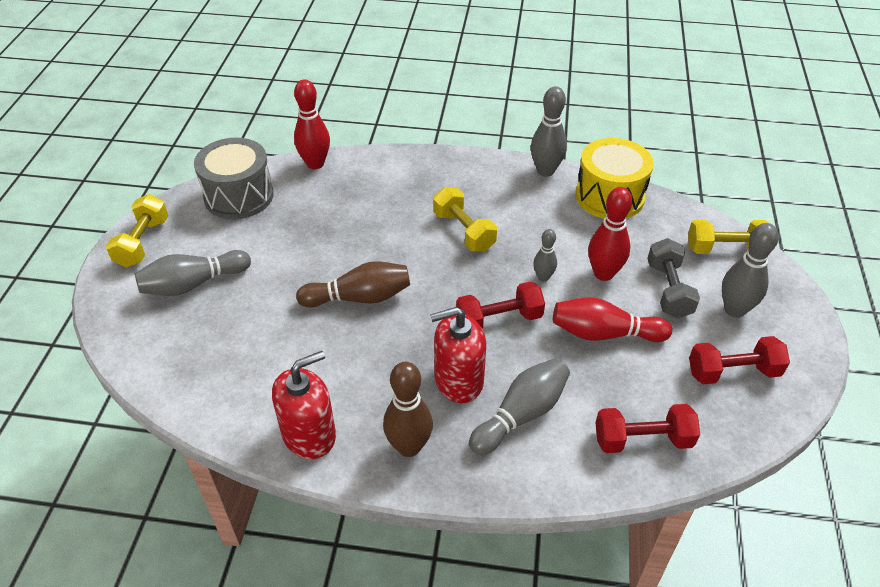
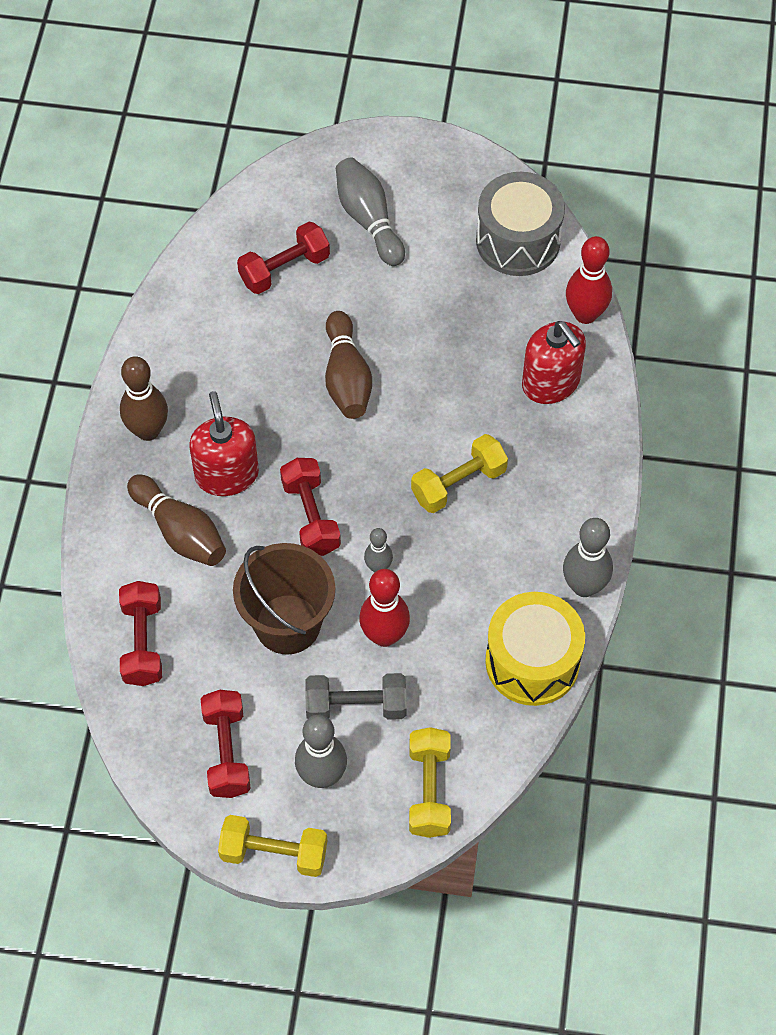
camera: 90 degrees right, 15 degrees up
yellow dumbbell [106,194,169,268] -> yellow dumbbell moved to [218,815,327,877]
red soap dispenser [272,351,336,459] -> red soap dispenser moved to [522,321,586,404]
grey bowling pin [469,358,570,455] -> brown bowling pin [127,474,226,566]
red bowling pin [553,297,672,342] -> brown bucket [233,543,335,655]
none -> red dumbbell [237,222,330,294]

